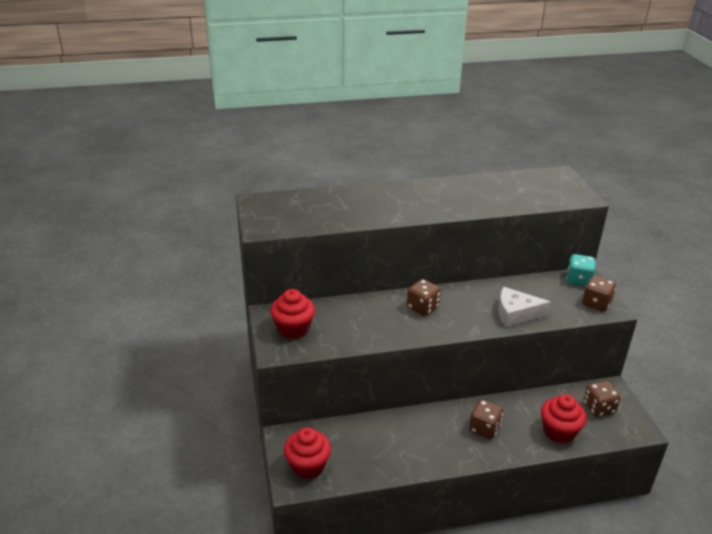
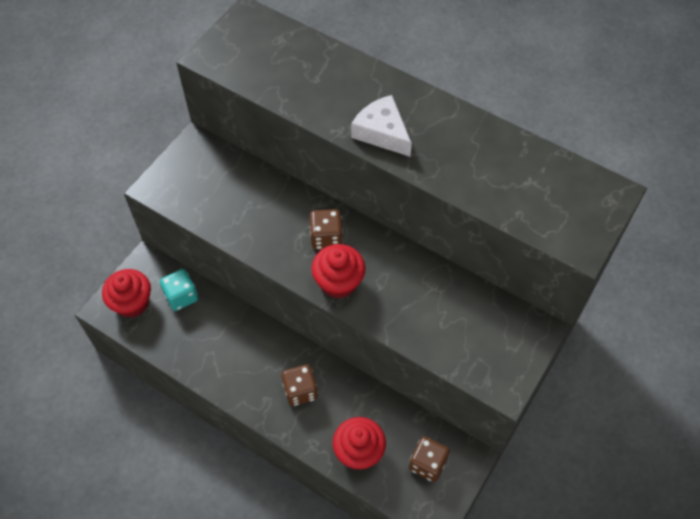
camera: 45 degrees right, 25 degrees up
red cupcake [270,289,315,339] -> red cupcake moved to [311,244,365,298]
white cheese [498,287,551,327] -> white cheese moved to [351,95,412,157]
turquoise dice [567,254,596,287] -> turquoise dice moved to [160,269,198,311]
brown dice [582,275,616,312] -> none

